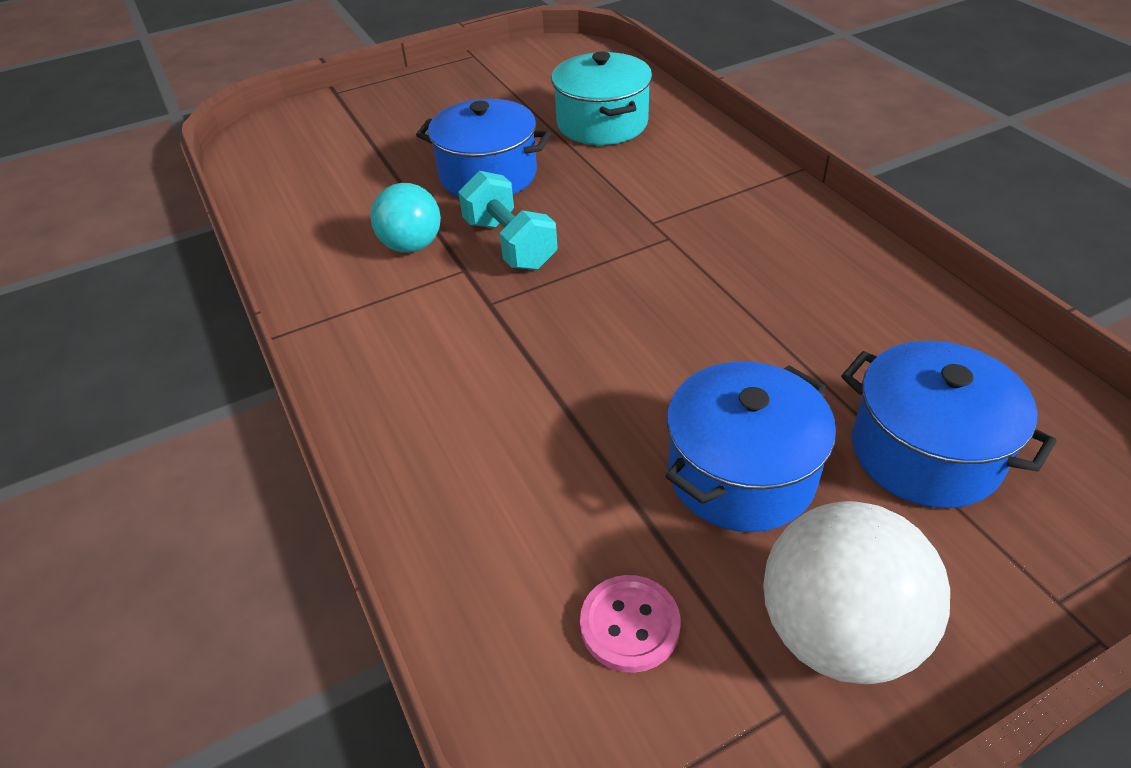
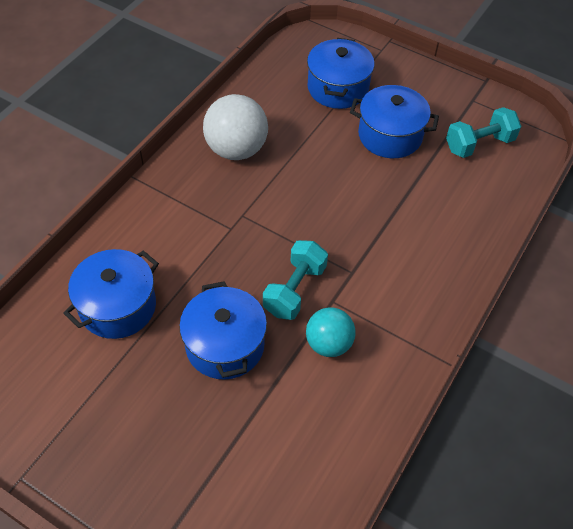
camera: 125 degrees left, 10 degrees up
turquoise pot [551,52,652,145] -> blue pot [63,249,159,339]
pink button [580,575,681,673] -> turquoise dumbbell [446,107,521,158]
white ball [763,501,950,684] -> white ball moved to [203,94,268,160]

